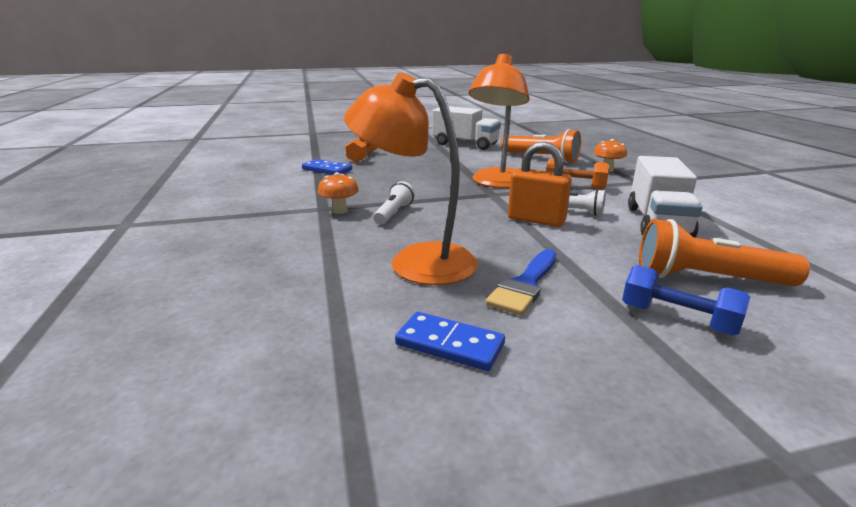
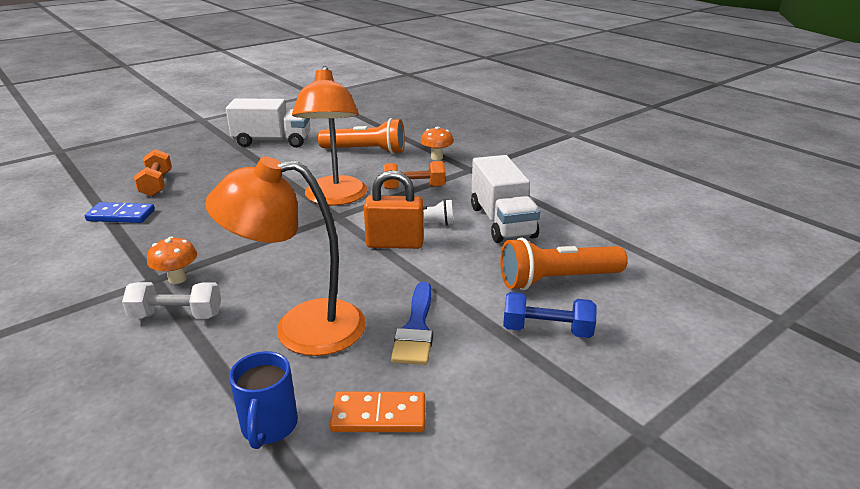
camera: 25 degrees left, 5 degrees up
white flashlight [373,181,415,225] -> none
blue domino [395,312,505,371] -> orange domino [330,392,425,432]
none -> white dumbbell [122,282,221,319]
none -> blue mug [229,351,298,449]

